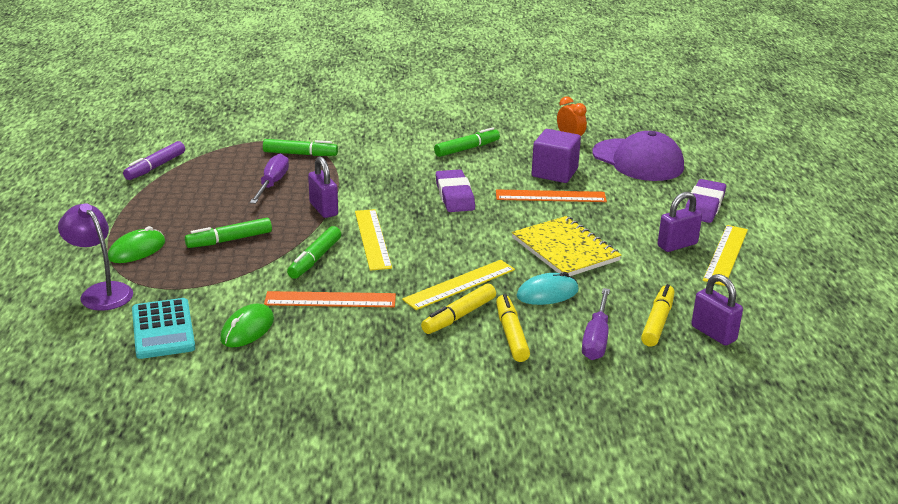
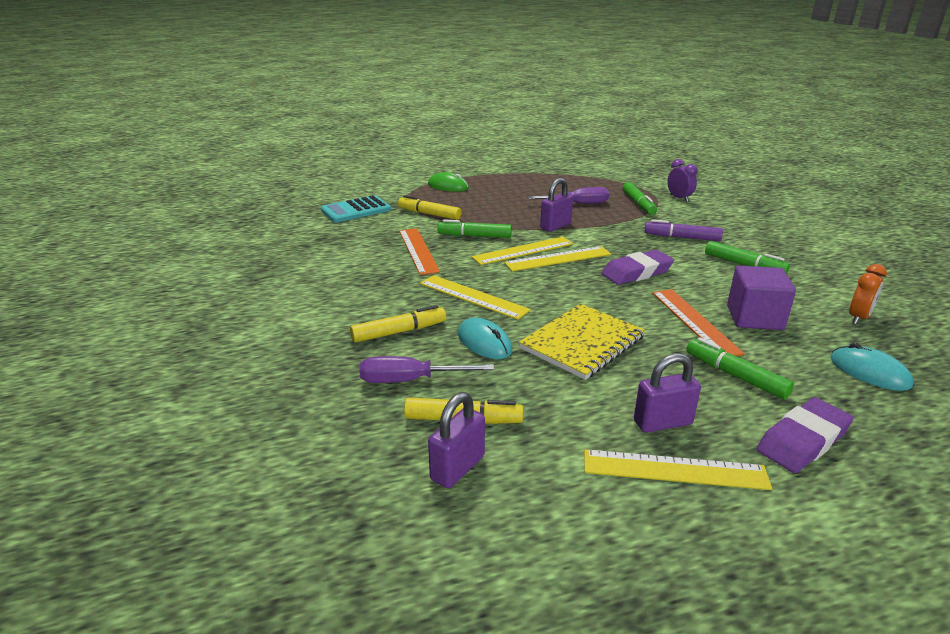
camera: 75 degrees right, 0 degrees up
purple lamp [58,203,133,311] -> none
purple marker [123,141,185,180] -> purple marker moved to [645,219,723,241]
green marker [185,218,272,248] -> green marker moved to [686,337,794,399]
green mouse [220,303,274,347] -> none
yellow marker [421,284,496,334] -> yellow marker moved to [398,195,461,220]
purple cap [592,131,684,181] -> turquoise mouse [830,343,913,391]
purple padlock [658,192,702,252] -> purple padlock turned 60 degrees counterclockwise [634,353,701,433]
purple eraser [685,179,726,223] -> purple eraser turned 45 degrees counterclockwise [757,397,853,473]
none -> yellow ruler [504,246,611,272]
none -> purple clock [667,159,698,202]

